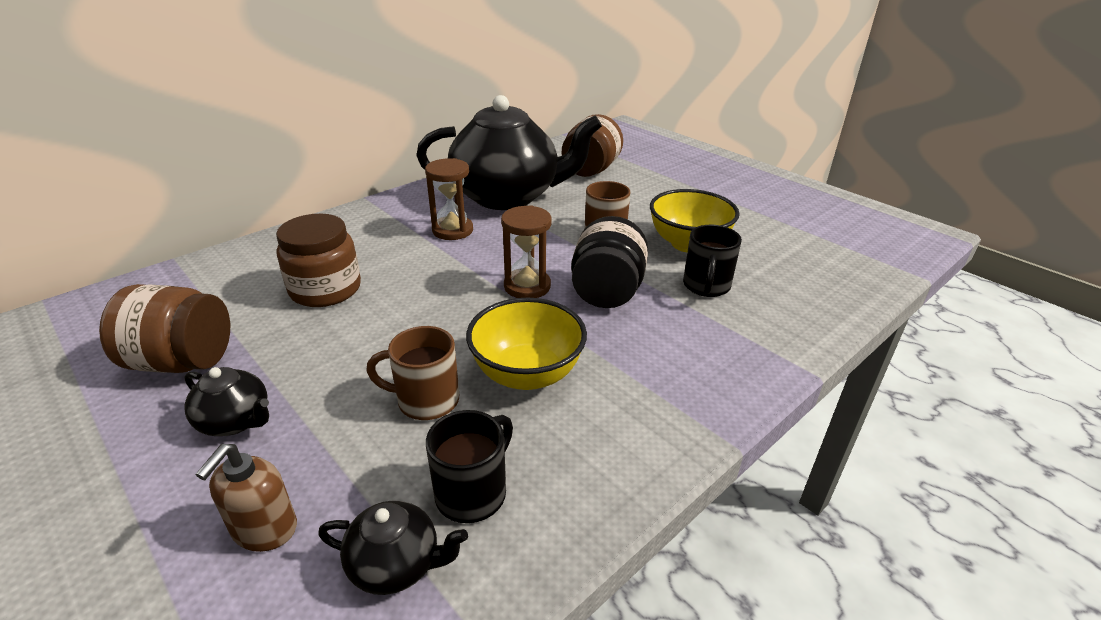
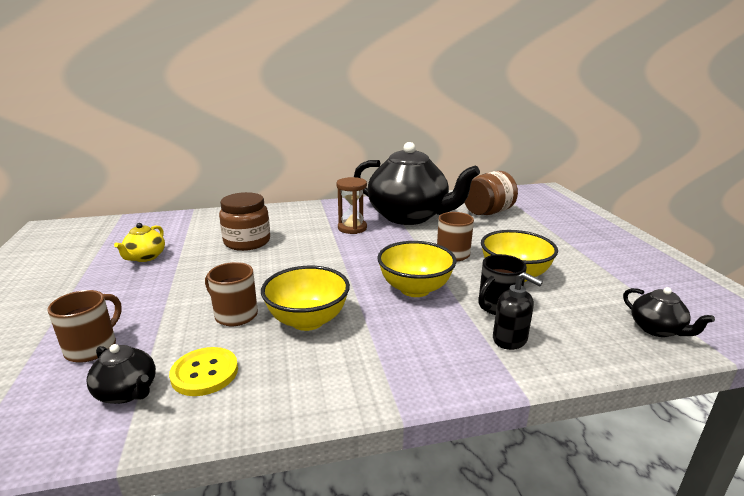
camera: 30 degrees right, 10 degrees down
brown jar [99,284,230,373] -> yellow teapot [114,223,165,262]
black teapot [184,367,269,436] -> black teapot moved to [623,287,715,337]
brown soap dispenser [196,444,297,552] -> brown mug [47,290,122,363]
black mug [426,410,513,523] -> yellow button [169,347,238,396]
brown hourglass [501,205,552,298] -> none
black jar [571,216,648,308] -> yellow bowl [377,241,456,297]
none -> black soap dispenser [493,272,543,350]

